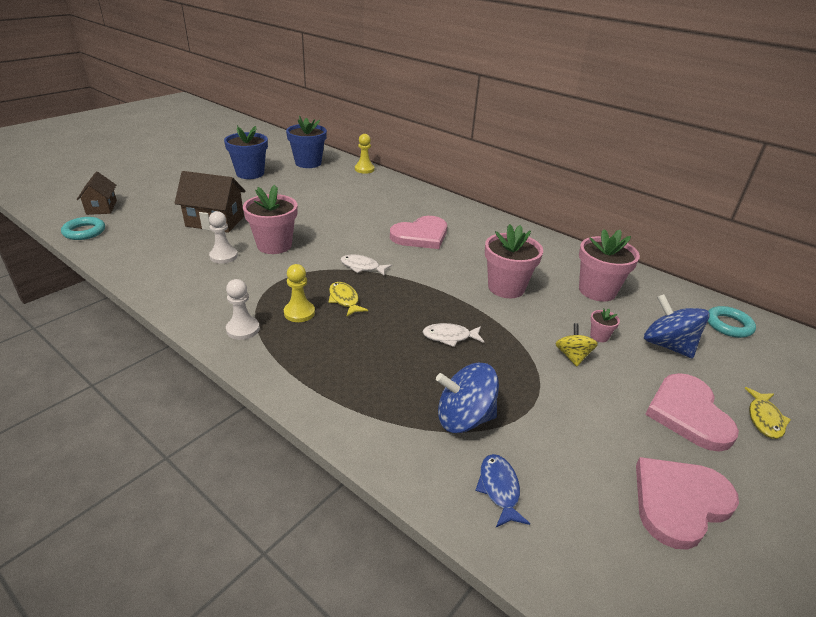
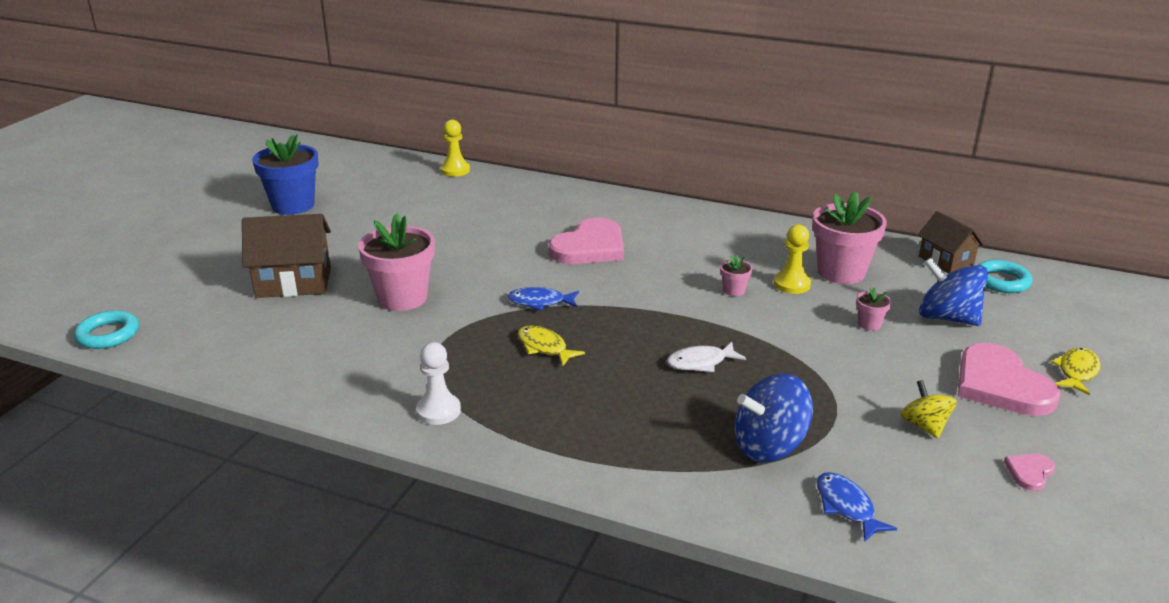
camera: 15 degrees left, 5 degrees down
brown house [77,172,117,215] -> brown house moved to [918,211,984,274]
white pawn [209,211,238,264] -> none
yellow pawn [284,264,315,322] -> yellow pawn moved to [774,224,811,294]
blue flower pot [286,116,327,168] -> none
white fish [340,255,392,276] -> blue fish [508,287,579,311]
pink flower pot [485,224,543,298] -> pink flower pot [720,255,753,296], size x0.44
yellow spinning top [555,323,598,367] -> yellow spinning top moved to [901,380,957,438]
pink heart [636,457,739,550] -> pink heart [1004,454,1055,491], size x0.44
yellow fish [745,387,791,439] -> yellow fish turned 150 degrees counterclockwise [1051,348,1101,396]

